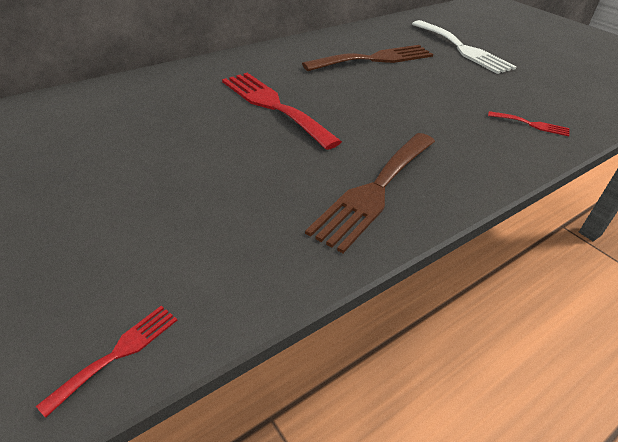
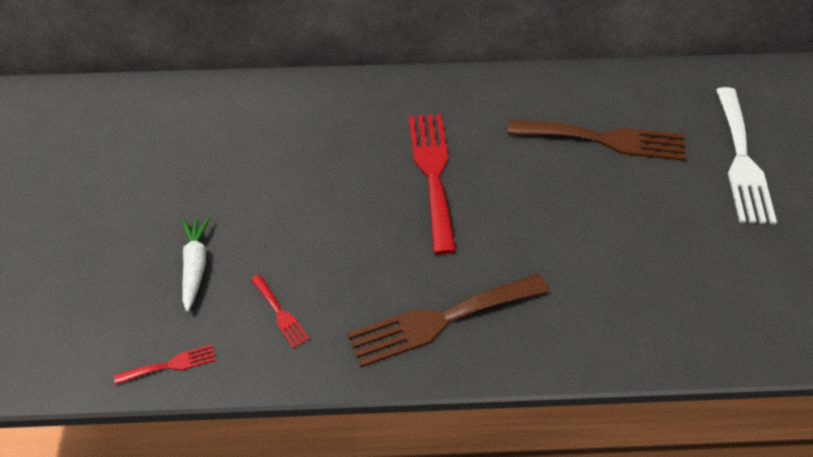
camera: 35 degrees right, 10 degrees up
red fork [488,111,570,137] -> red fork moved to [250,275,309,349]
none -> white carrot [182,216,210,312]

